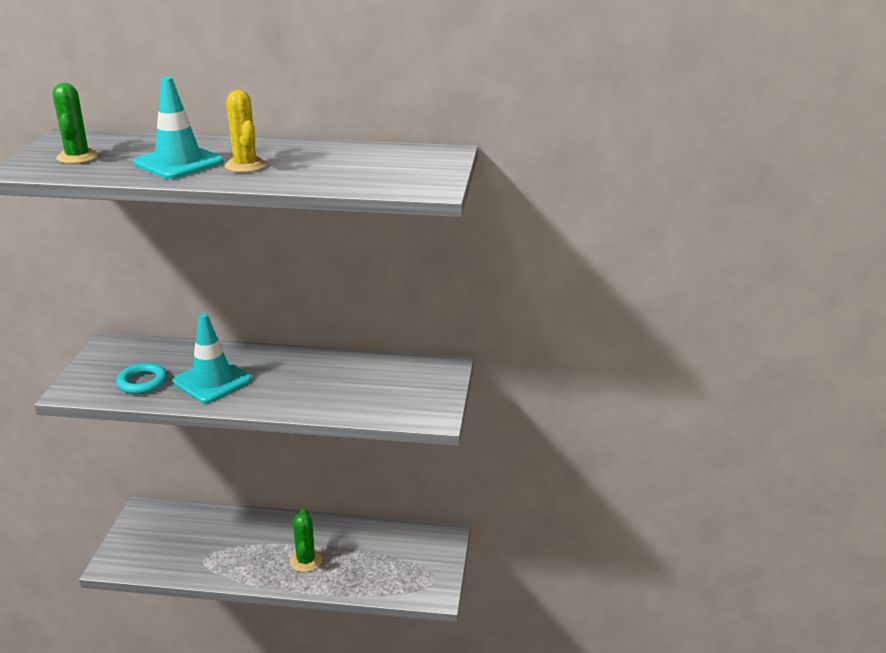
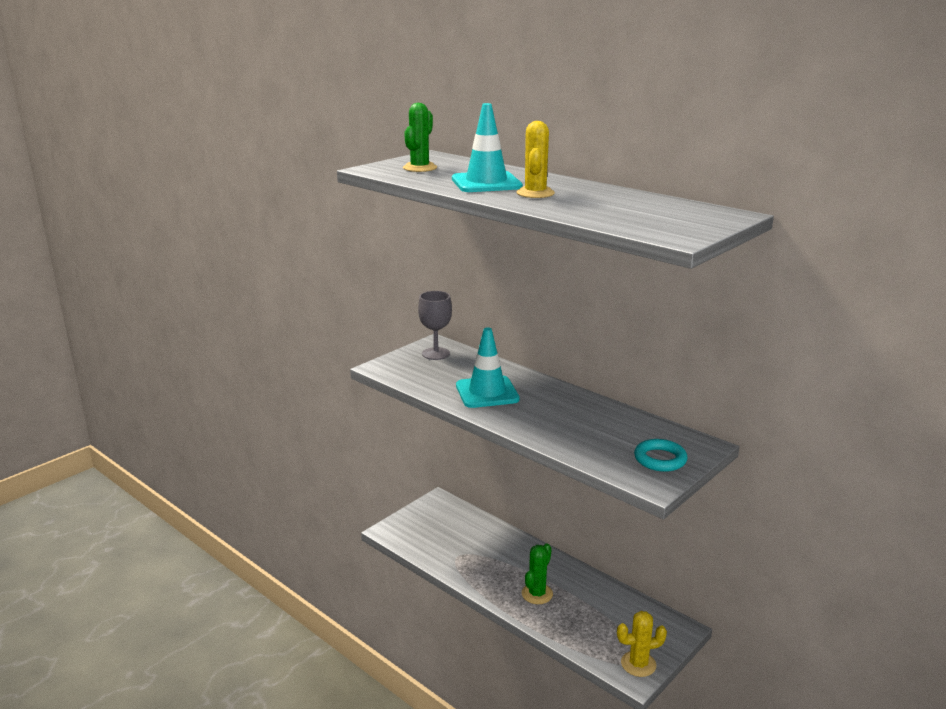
camera: 35 degrees right, 5 degrees down
turquoise ring [116,363,167,395] -> turquoise ring moved to [634,439,688,472]
none -> grey goblet [418,291,452,360]
none -> yellow cactus [617,611,667,677]

